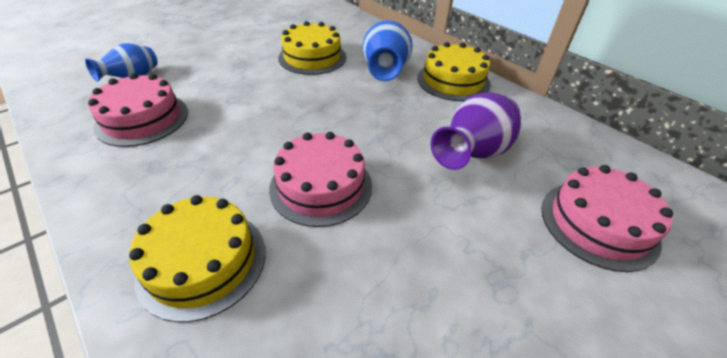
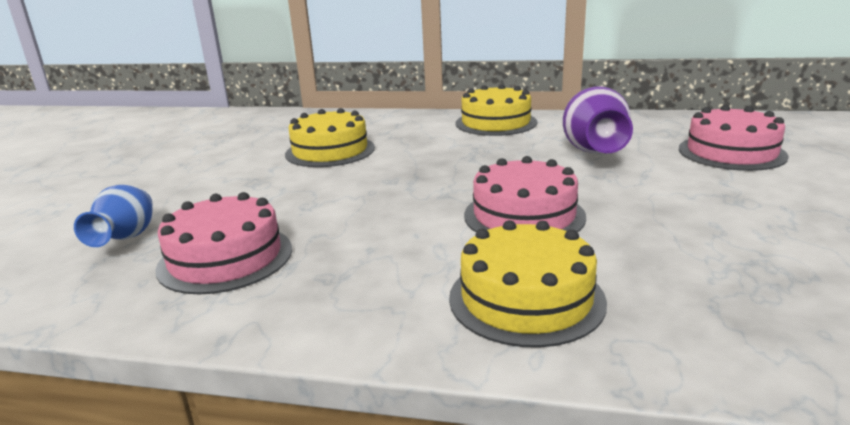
camera: 35 degrees left, 20 degrees down
blue vase [363,20,413,81] -> none

